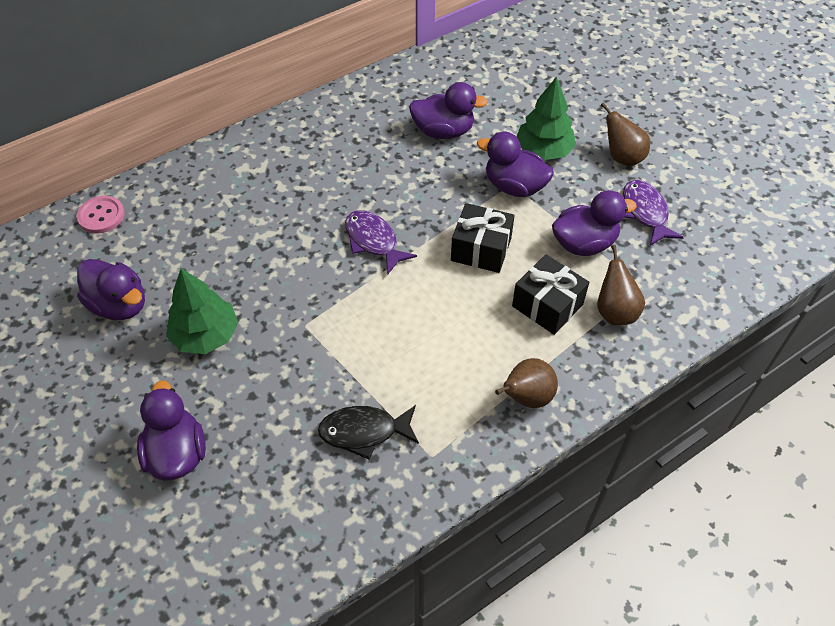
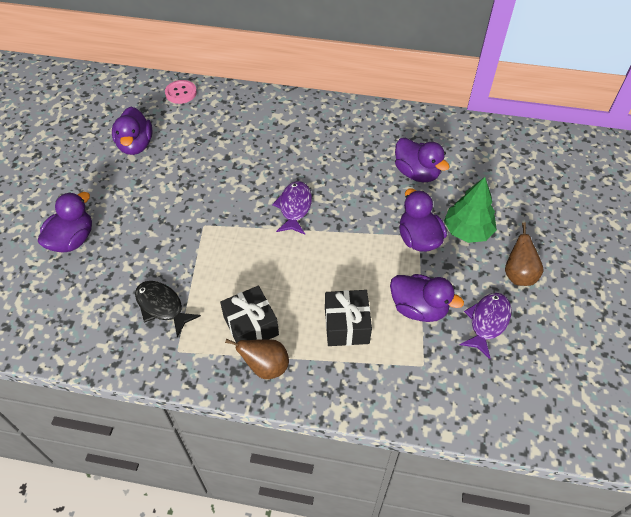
camera: 45 degrees right, 0 degrees up
green tree [166,268,238,354] -> none
black gift [451,203,515,273] -> black gift moved to [220,286,279,343]
brown pear [597,245,645,325] -> none

